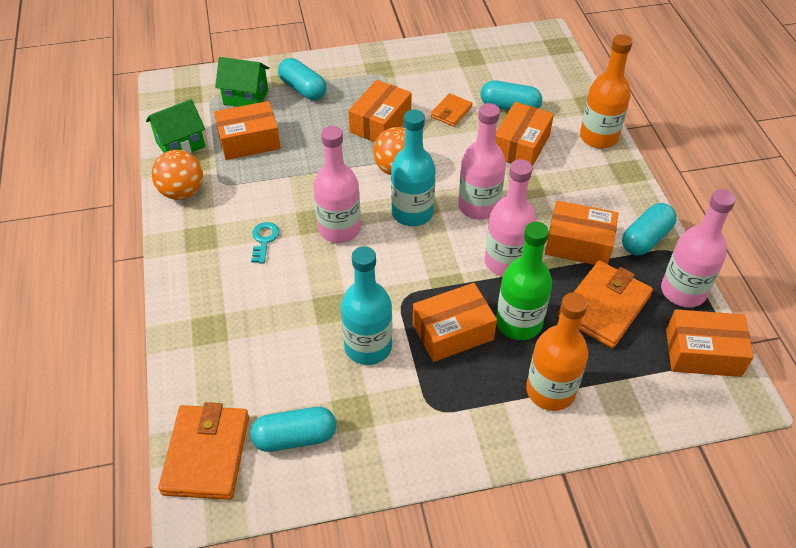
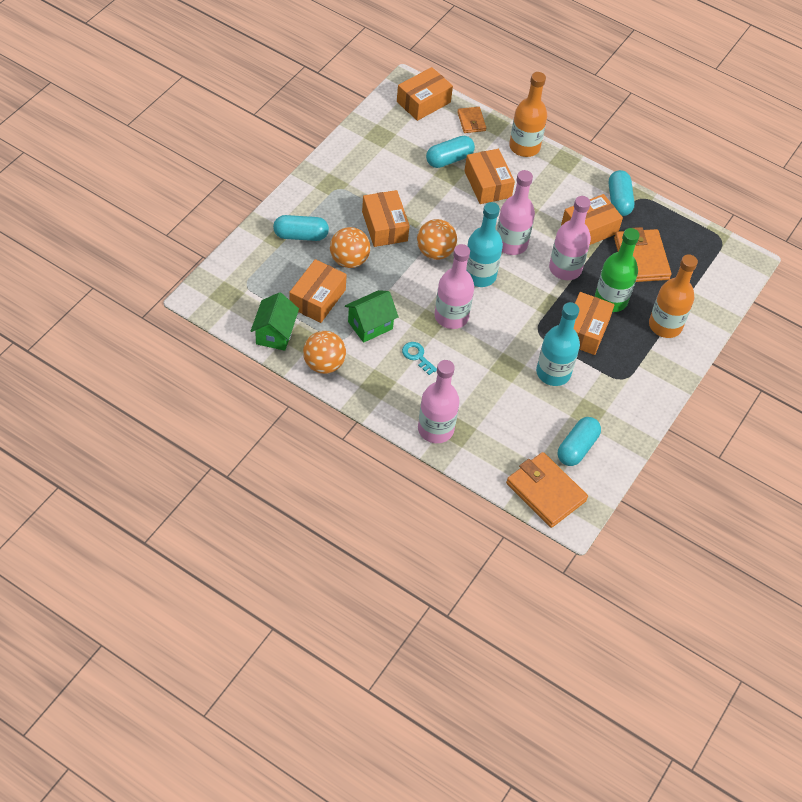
camera: 50 degrees left, 5 degrees up
green house [215,57,269,107] -> green house moved to [345,290,399,343]
orange wallet [431,93,473,127] -> orange wallet moved to [457,107,486,133]
pink bottle [661,189,736,307] -> pink bottle moved to [418,360,460,443]
orange box [666,309,754,377] -> orange box moved to [397,67,453,121]
none -> orange ball [330,227,370,268]

